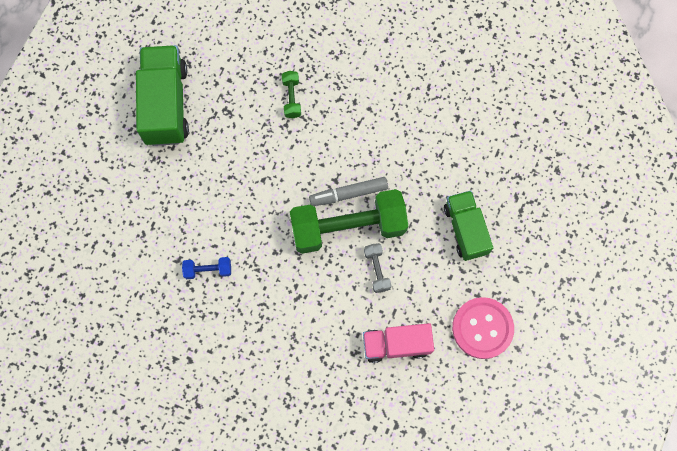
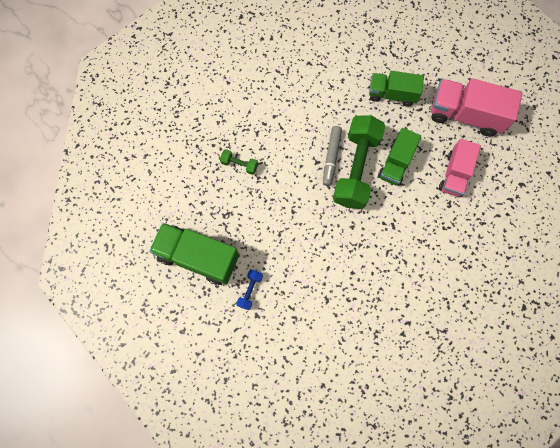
camera: 65 degrees left, 0 degrees up
blue dumbbell [182,257,231,279] -> blue dumbbell moved to [236,269,263,310]
grey dumbbell [364,243,392,293] -> green truck [378,128,421,186]
pink button [452,297,514,359] -> pink truck [431,78,522,136]

